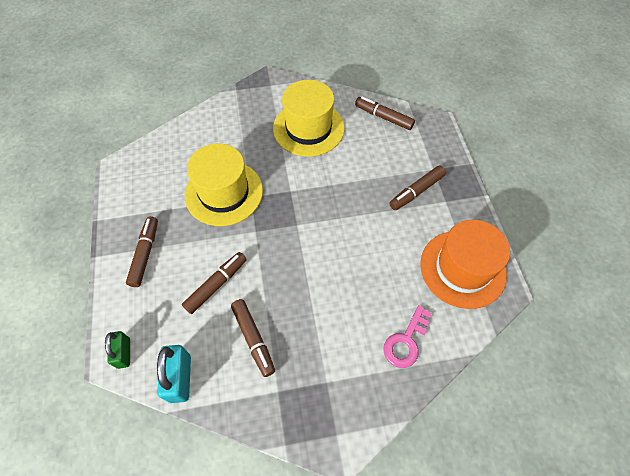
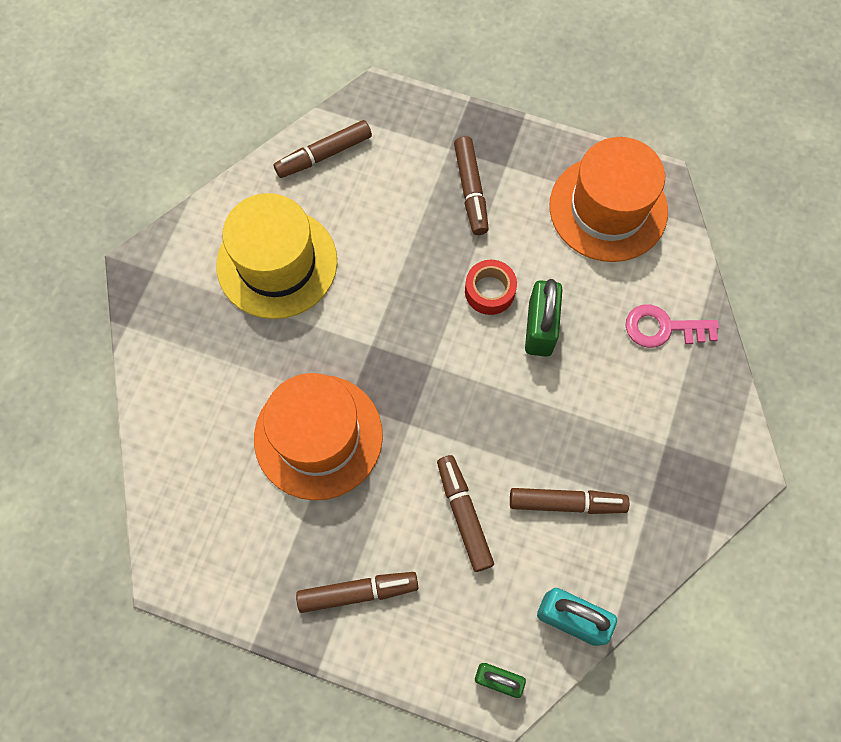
camera: 60 degrees left, 10 degrees up
brown marker [126,216,158,287] -> brown marker turned 135 degrees clockwise [296,572,419,613]
yellow hat [185,144,263,226] -> orange hat [254,373,383,500]
pink key [383,305,432,368] -> pink key turned 120 degrees clockwise [626,304,719,348]
none -> red tape [465,260,517,315]
none -> green padlock [525,279,563,356]

